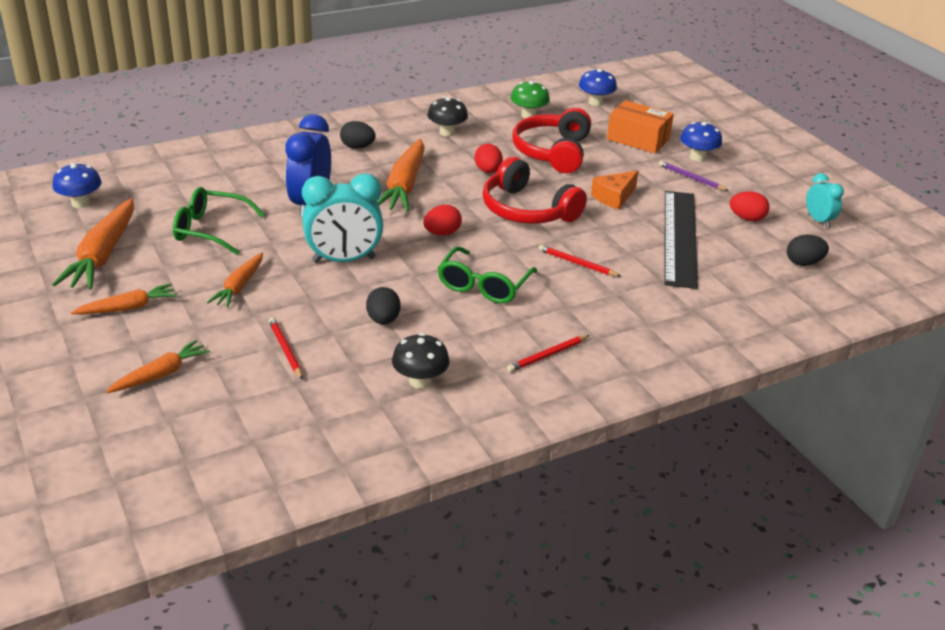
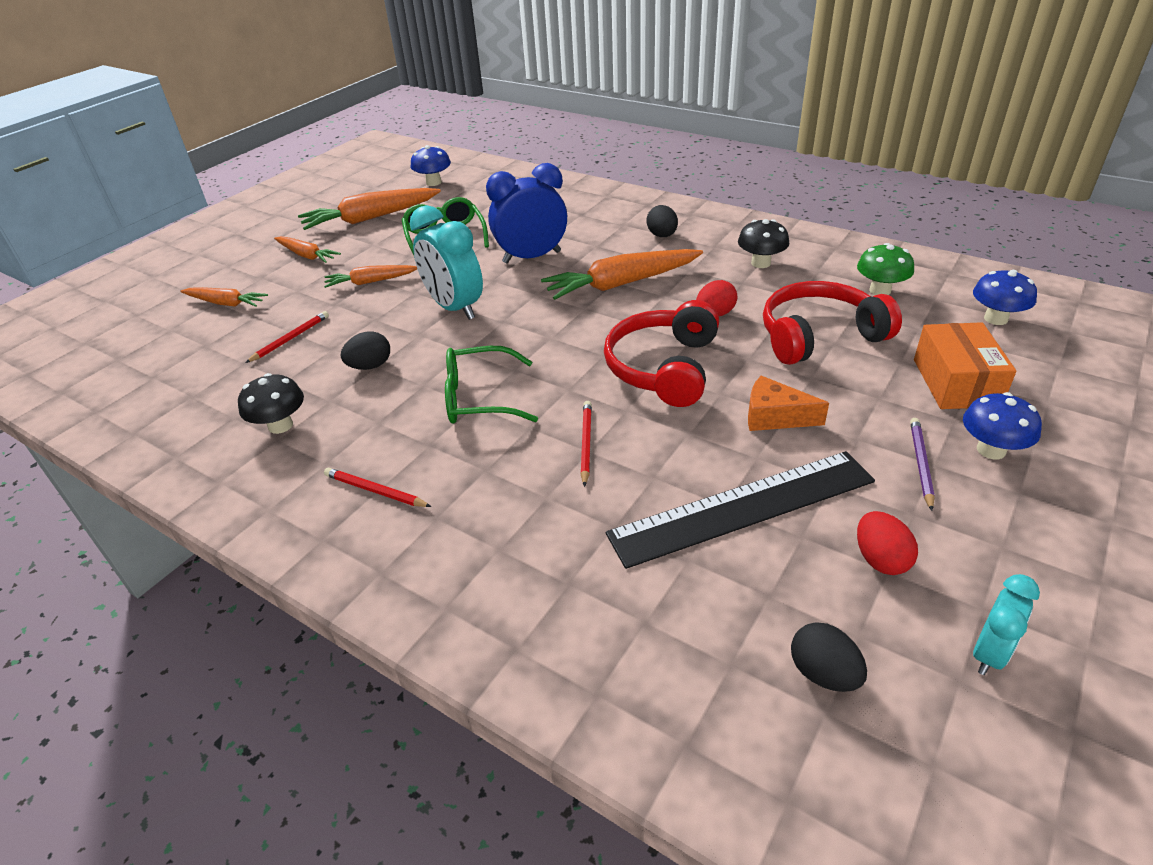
camera: 65 degrees right, 5 degrees up
red egg [423,205,462,236] -> none

